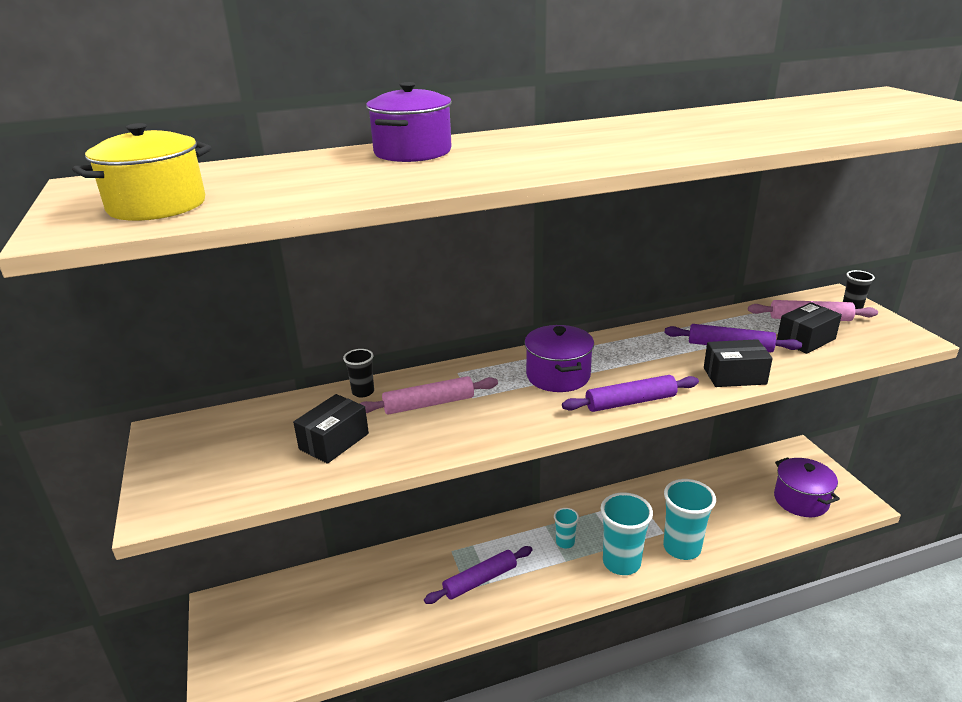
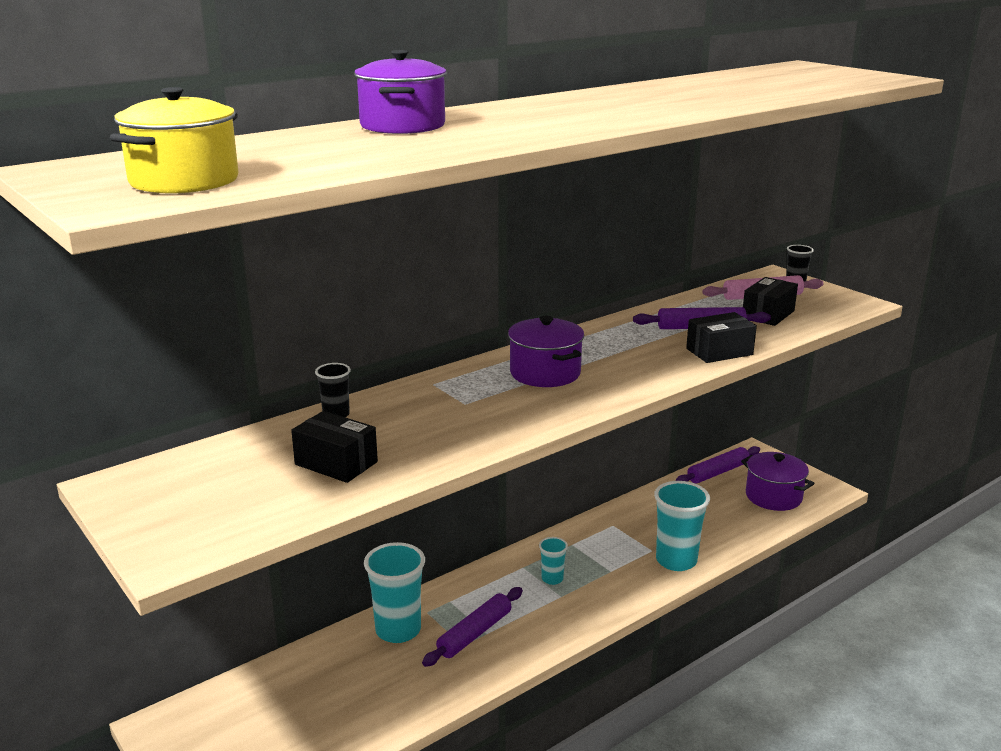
camera: 20 degrees left, 5 degrees down
black box [293,394,369,464] -> black box turned 75 degrees counterclockwise [291,411,378,483]
pink rolling pin [360,376,498,415] -> none
purple rolling pin [562,375,699,412] -> purple rolling pin moved to [675,446,760,483]
turquoise cup [600,492,653,575] -> turquoise cup moved to [364,542,425,643]

